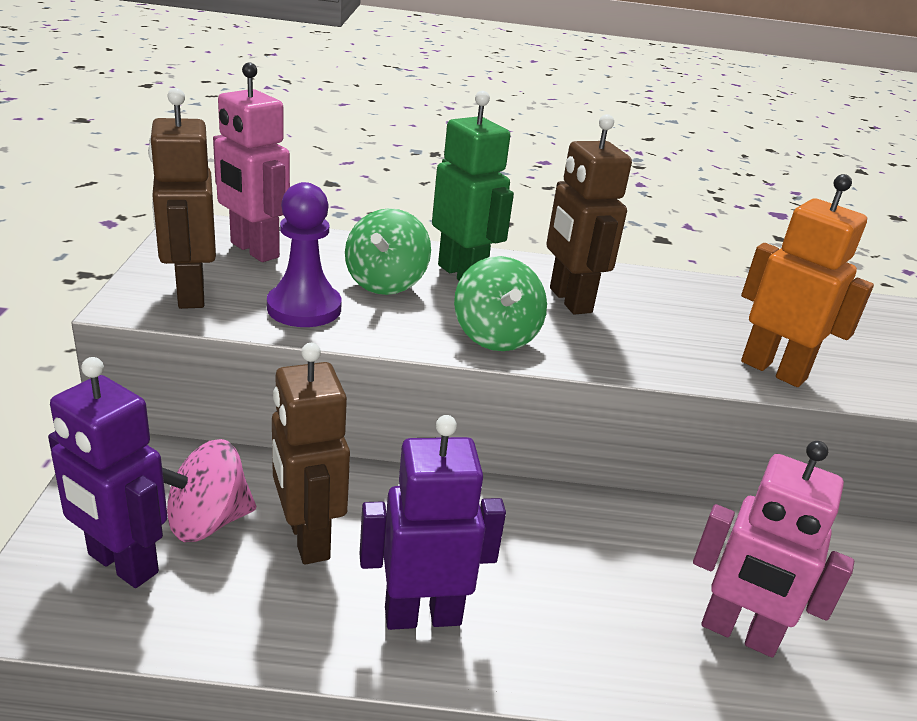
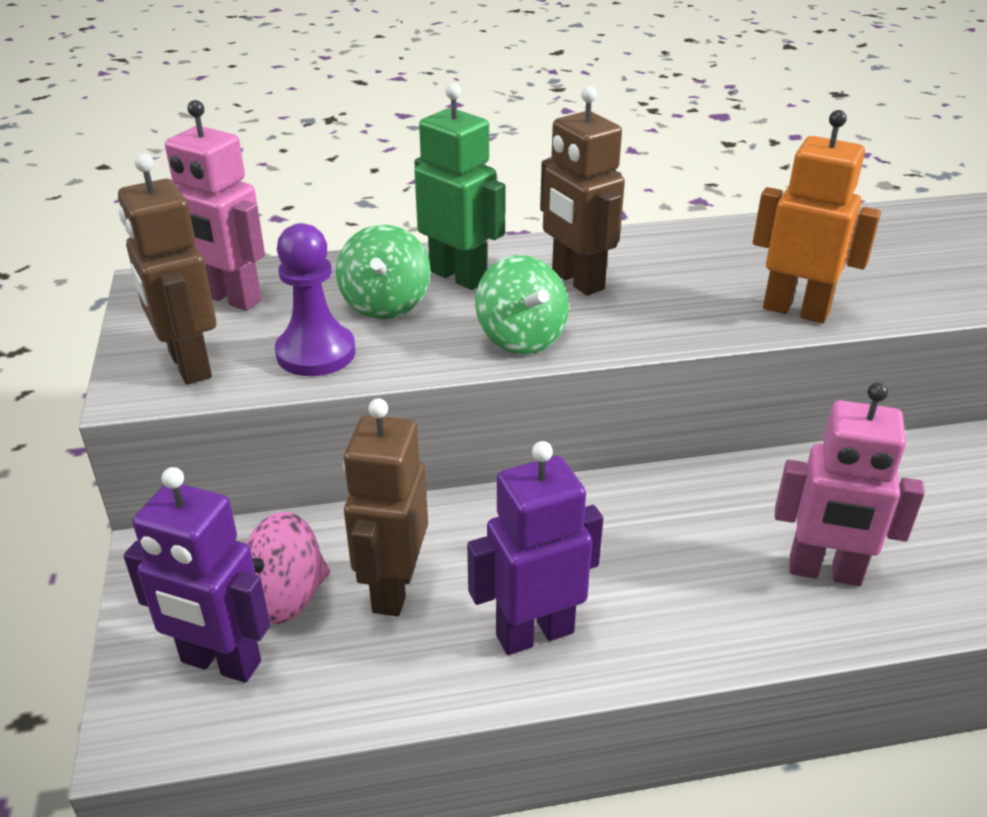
camera: 10 degrees left, 5 degrees up
brown robot [272,343,350,565] -> brown robot turned 45 degrees clockwise [343,399,428,616]

